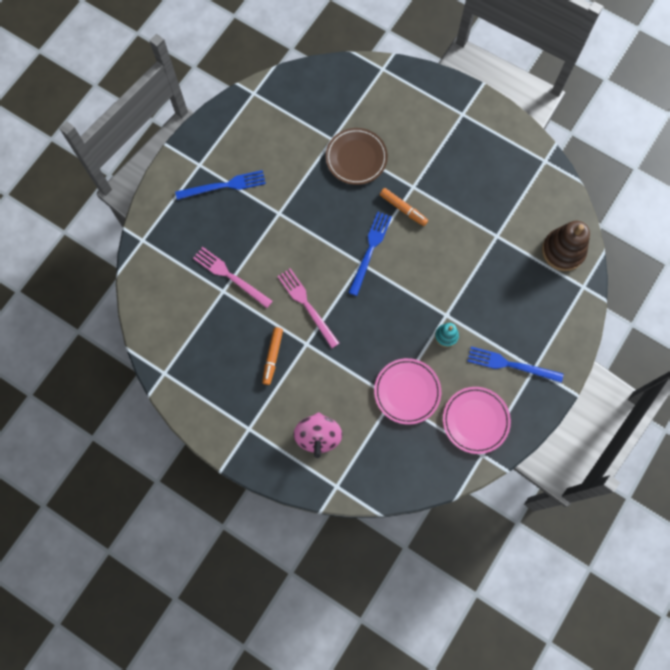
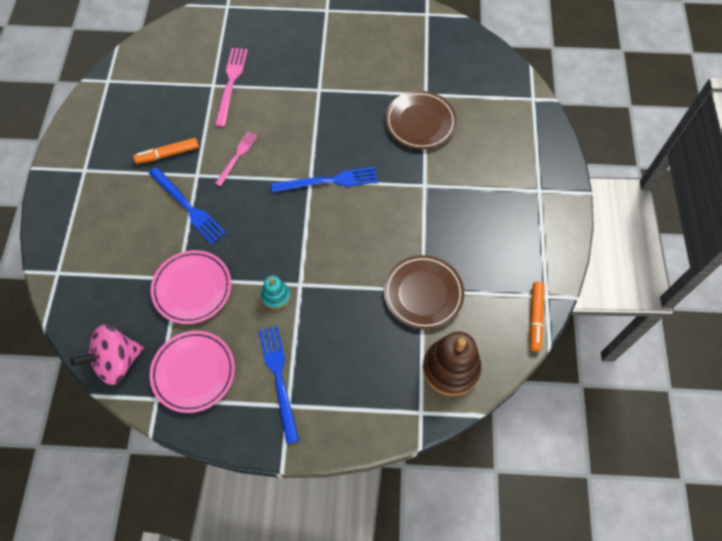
camera: 60 degrees right, 10 degrees down
blue fork [175,170,266,200] -> blue fork moved to [149,167,226,244]
pink fork [277,268,339,348] -> pink fork [215,132,258,186], size x0.66
pink spinning top [293,412,342,458] -> pink spinning top moved to [70,325,144,385]
orange marker [380,188,428,226] -> orange marker moved to [530,282,545,351]
none -> brown plate [384,255,464,330]

